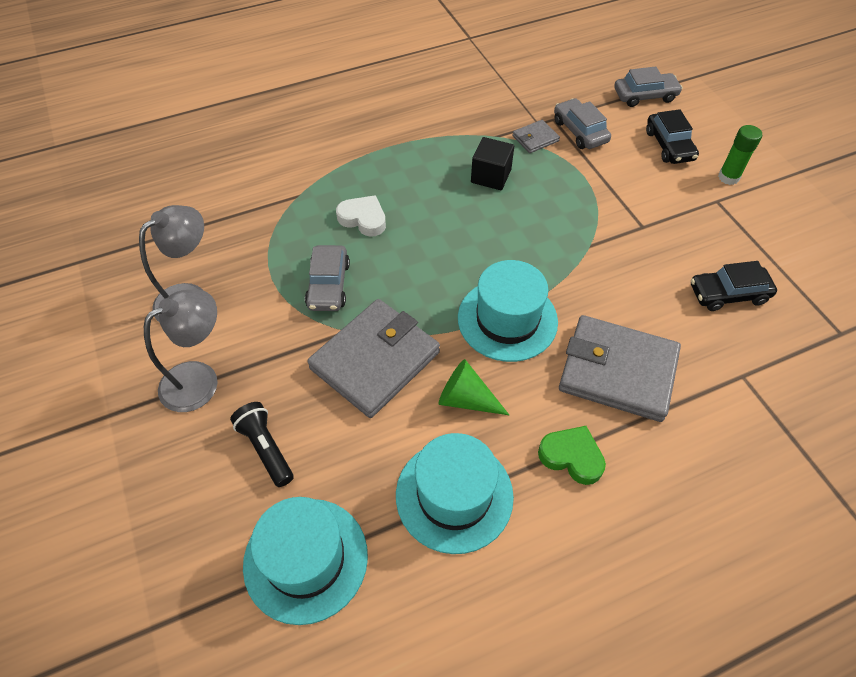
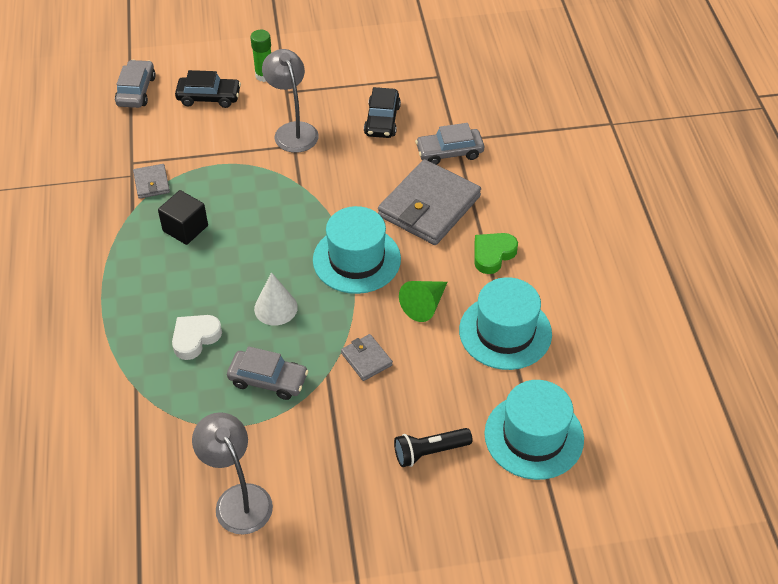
camera: 75 degrees left, 5 degrees down
grey lamp [144,290,218,412] -> grey lamp moved to [262,49,319,153]
grey wallet [307,299,440,418] -> grey wallet [341,334,393,381], size x0.45
grey car [554,98,611,149] -> grey car moved to [415,123,484,165]
none -> white cone [254,272,298,326]

